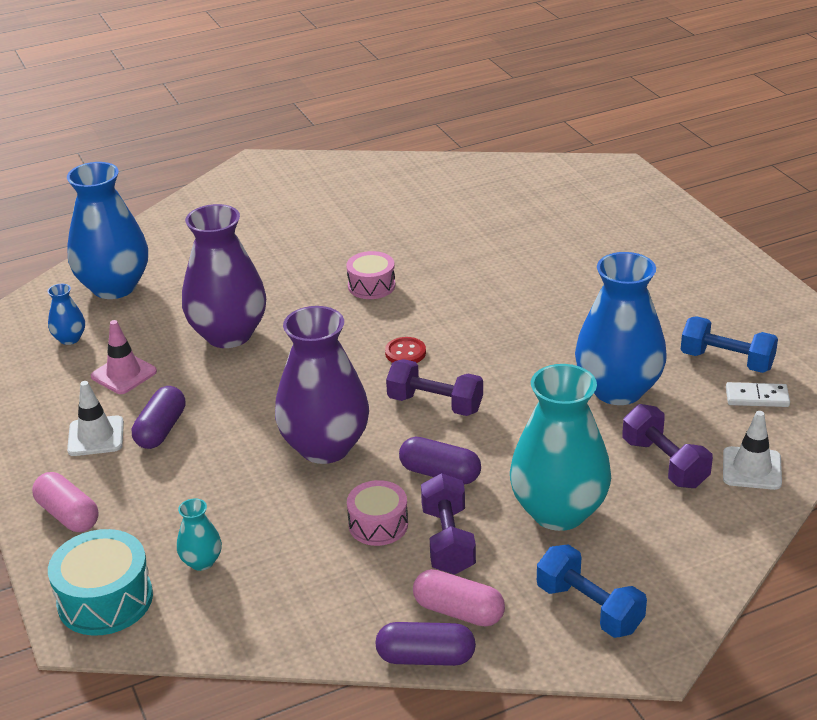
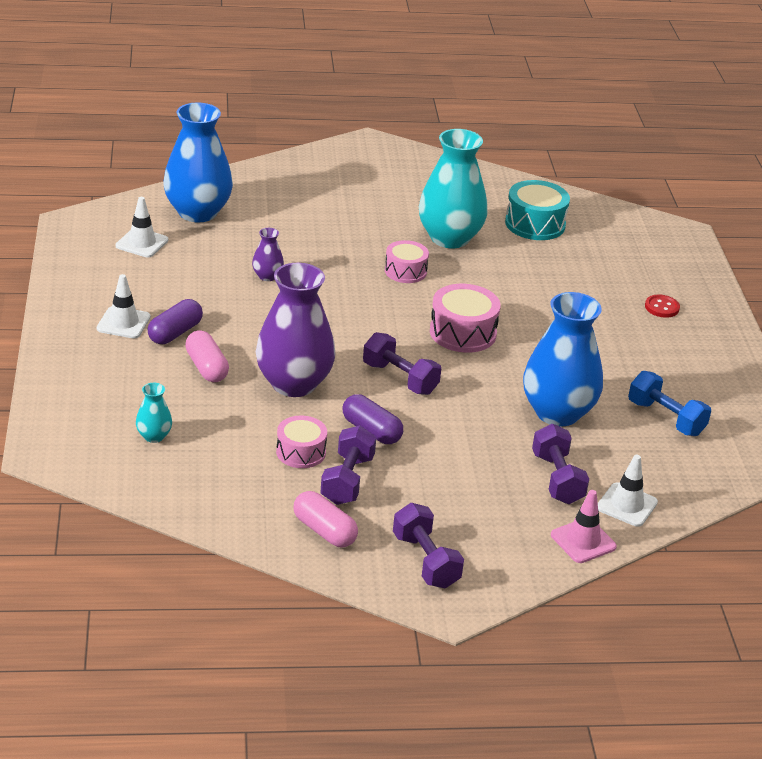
camera: 15 degrees right, 0 degrees up
pink capsule [32,472,99,532] -> pink capsule moved to [185,330,229,382]
blue vase [47,284,85,345] -> white traffic cone [116,197,168,258]
turquoise drum [48,529,153,636] -> turquoise drum moved to [505,180,570,240]
pink traffic cone [91,320,157,394] -> pink traffic cone moved to [551,490,617,563]
purple vase [182,204,266,348] -> purple vase [252,228,284,281], size x0.44
purple capsule [375,622,476,666] -> none
red button [385,337,426,363] -> red button moved to [645,295,680,318]
turquoise vase [510,364,611,531] -> turquoise vase moved to [419,129,488,248]
blue dumbbell [537,544,647,638] -> purple dumbbell [393,503,464,588]
white domino [726,382,790,407] -> none
none -> pink drum [430,284,501,353]

